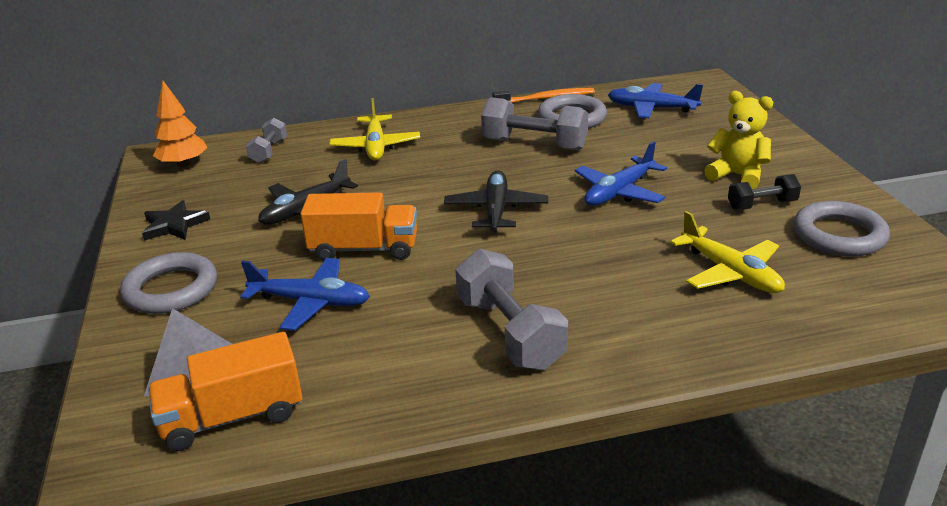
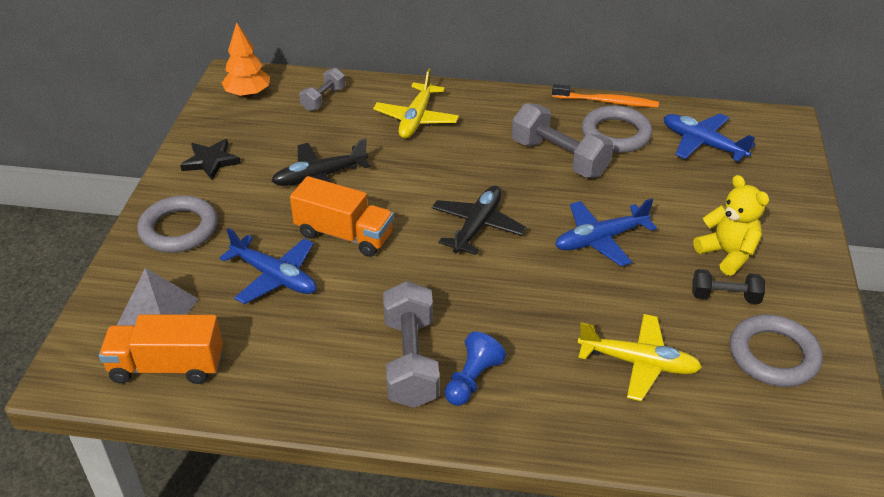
camera: 20 degrees right, 10 degrees up
yellow plane [670,211,785,293] -> yellow plane turned 60 degrees counterclockwise [578,314,702,401]
none -> blue pawn [445,332,506,406]

